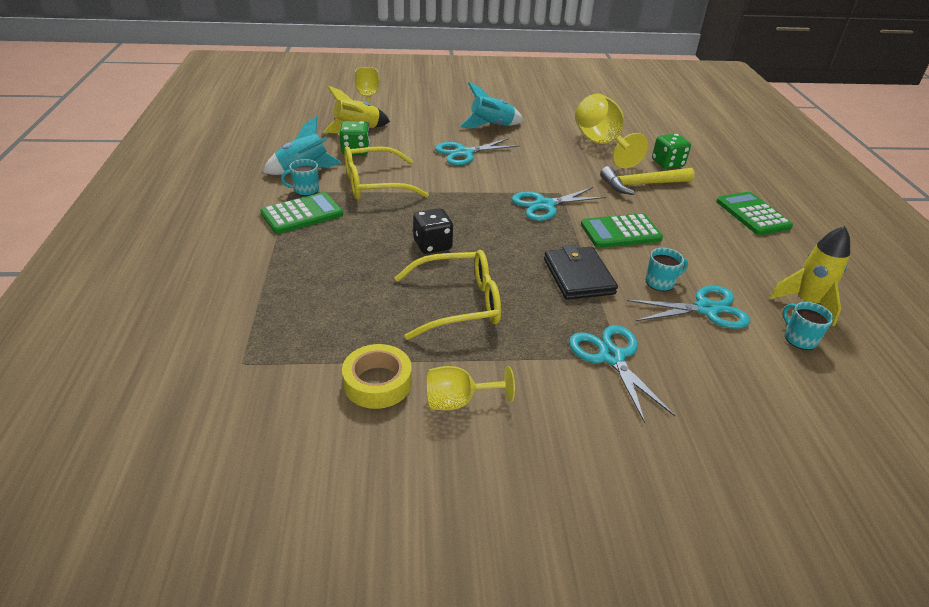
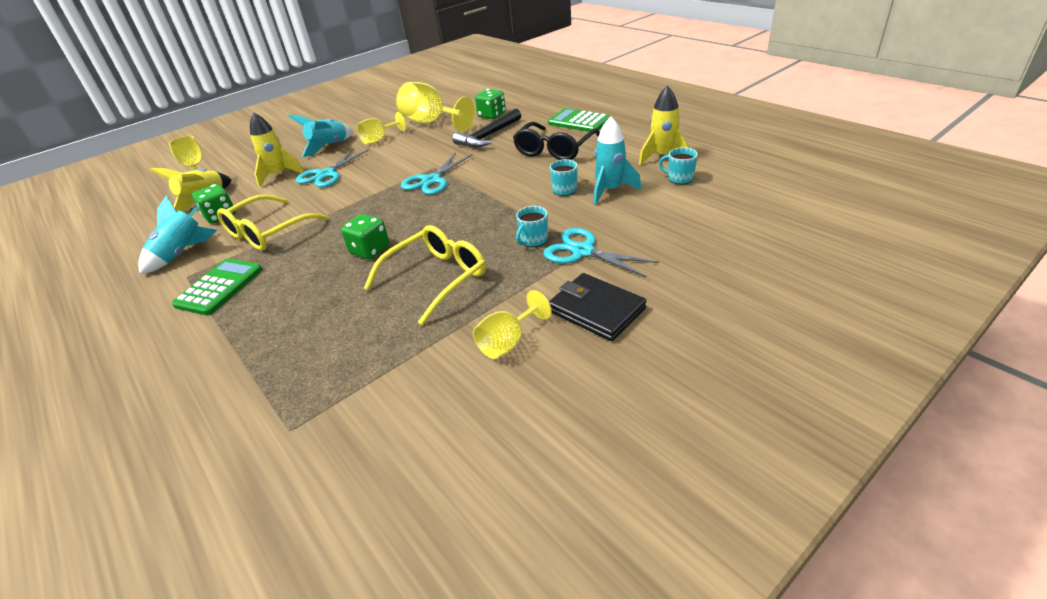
camera: 30 degrees left, 0 degrees up
turquoise mug [281,159,319,196] -> turquoise mug moved to [516,206,548,247]
yellow tape [342,344,412,409] -> none
black dice [413,208,453,254] -> green dice [341,214,390,259]
black wallet [544,245,618,300] -> black wallet moved to [549,273,646,341]
green calculator [581,213,663,248] -> none
yellow hammer [600,166,695,195] -> black hammer [452,109,521,148]
turquoise scissors [627,286,750,329] -> turquoise rocket [594,117,642,205]
none -> yellow rocket [250,113,304,188]
none -> yellow goblet [357,112,406,144]
none -> black glasses [513,122,600,160]

